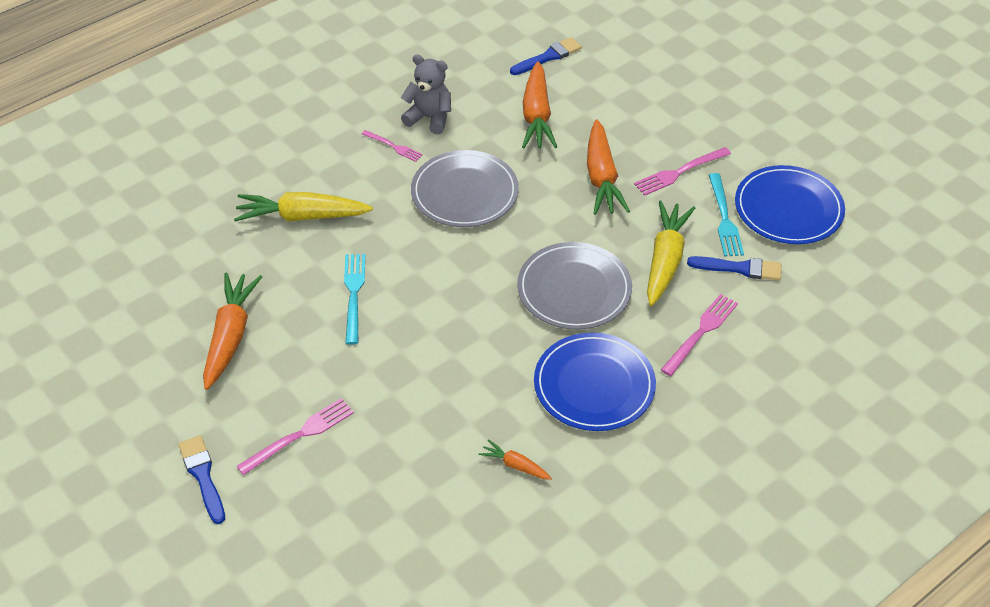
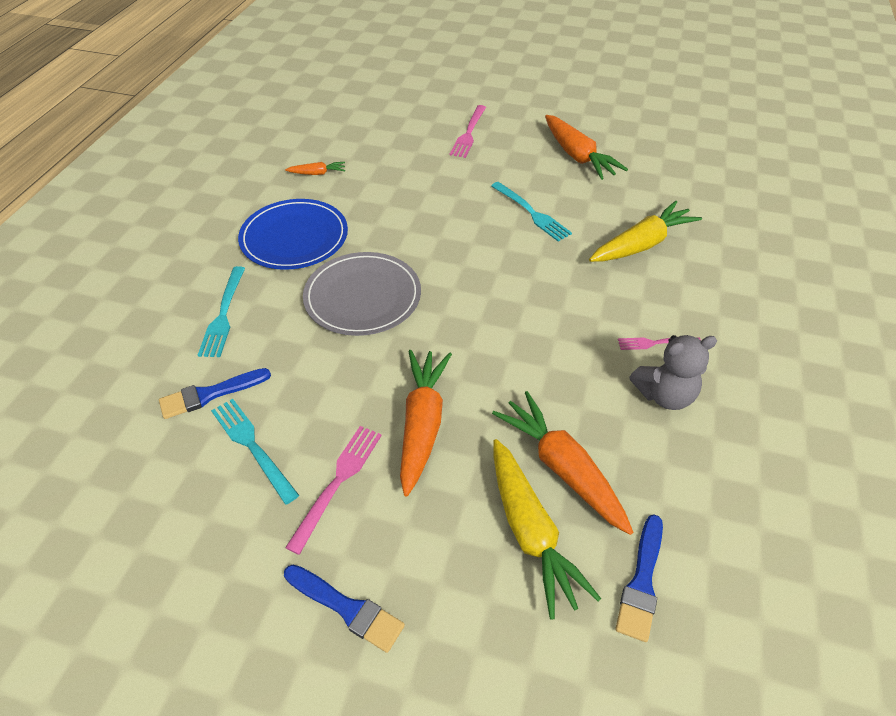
camera: 145 degrees right, 0 degrees up
blue brush [178,436,225,524] -> blue brush moved to [284,565,405,653]
grey plate [411,150,519,227] -> none
orange carrot [587,119,630,215] -> orange carrot turned 45 degrees clockwise [400,350,452,497]
yellow carrot [647,200,695,306] -> yellow carrot moved to [493,439,601,620]
pink fork [661,294,738,376] -> turquoise fork [198,266,245,357]
blue plate [735,165,845,244] -> none

